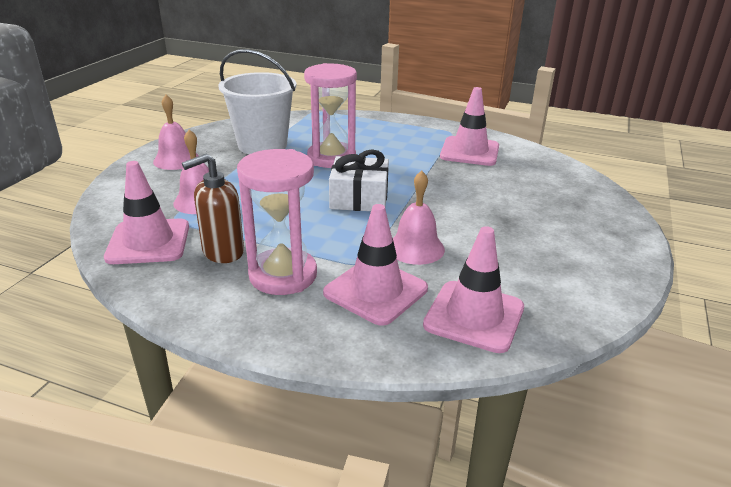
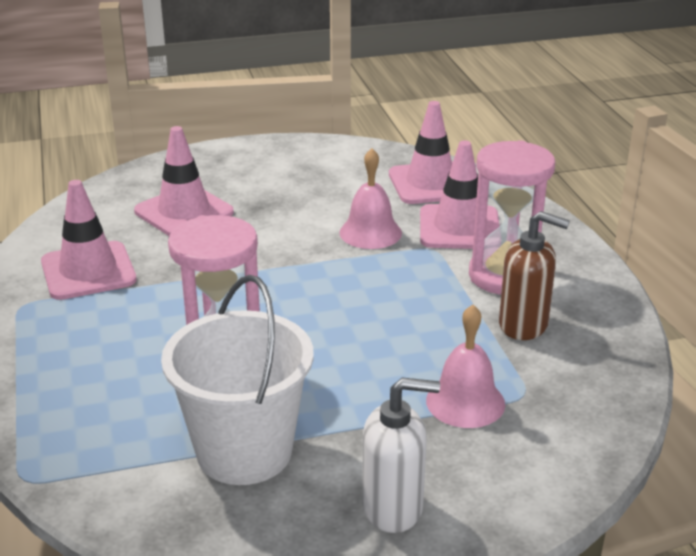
camera: 125 degrees left, 0 degrees up
pink traffic cone [104,161,189,264] -> pink traffic cone moved to [134,126,234,236]
pink bell [153,95,199,170] -> white soap dispenser [362,378,440,533]
white gift [329,150,389,211] -> none

